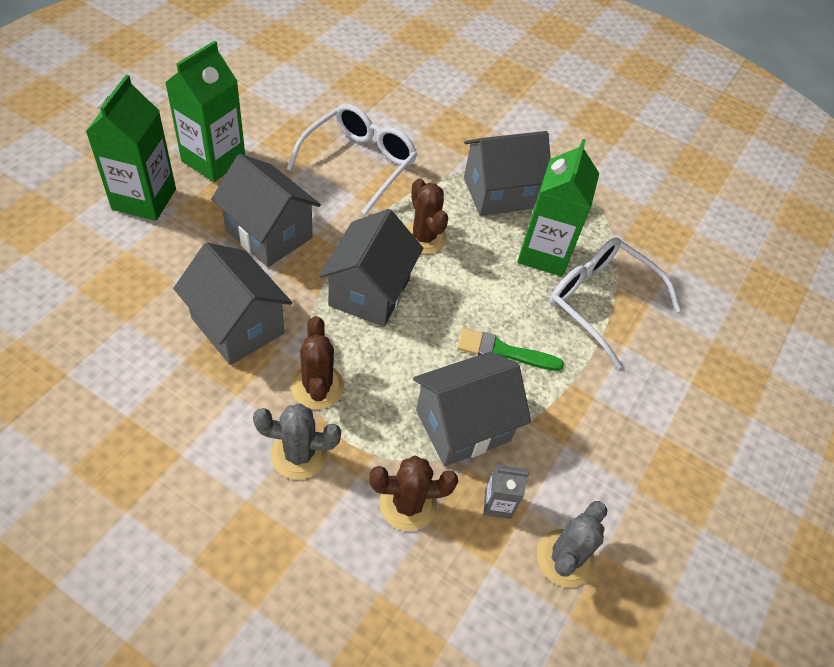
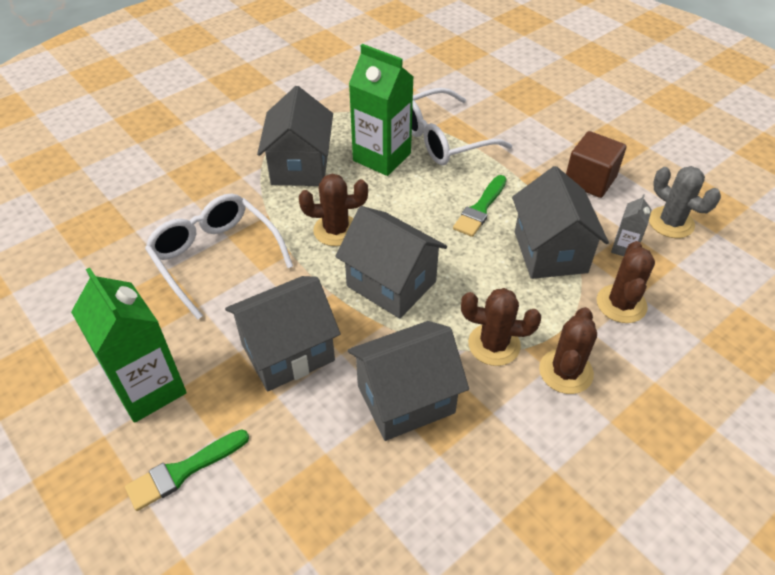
camera: 65 degrees left, 5 degrees down
green carton [85,75,176,221] -> green brush [125,429,249,511]
grey cactus [253,403,341,480] -> brown cactus [539,307,597,394]
none -> brown cube [566,131,626,198]

